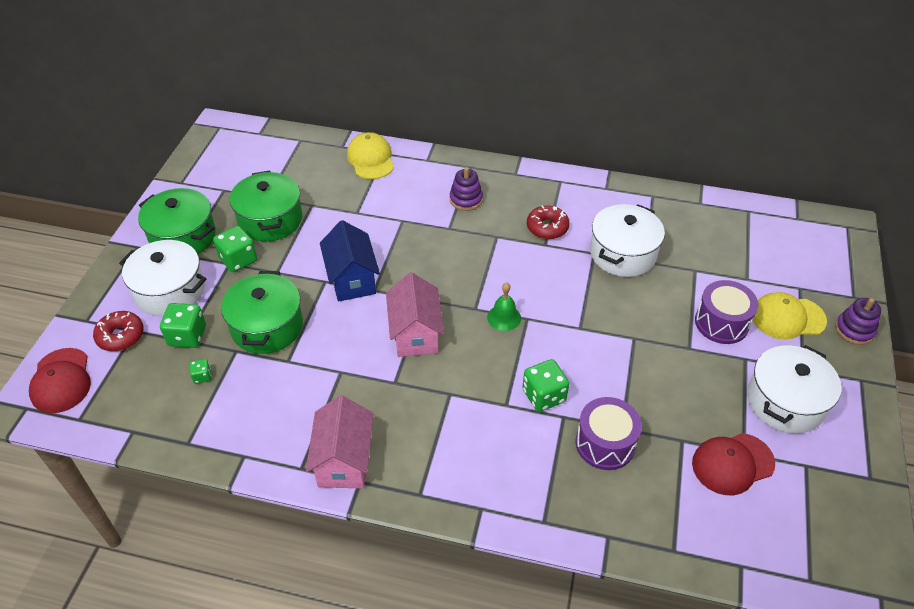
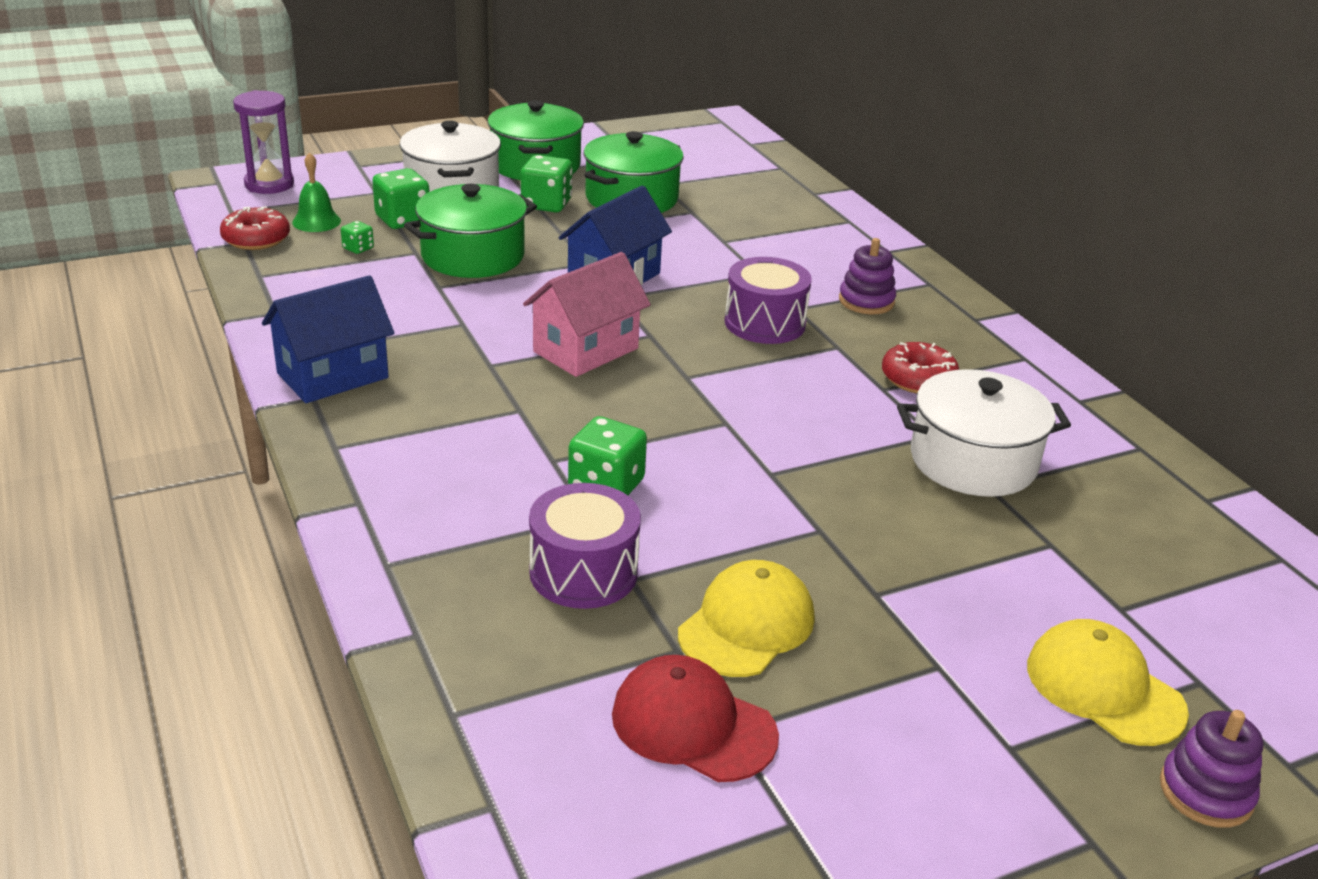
camera: 50 degrees right, 15 degrees down
red cap [29,348,91,413] -> purple hourglass [233,90,294,194]
red donut [93,311,144,351] -> red donut moved to [220,206,290,250]
pink house [306,396,374,488] -> blue house [262,275,394,403]
yellow cap [347,132,394,179] -> yellow cap moved to [678,560,815,677]
green bell [487,282,521,331] -> green bell moved to [292,152,341,232]
purple drum [695,280,758,344] -> purple drum moved to [725,257,812,344]
white pot [747,345,842,434] -> none

